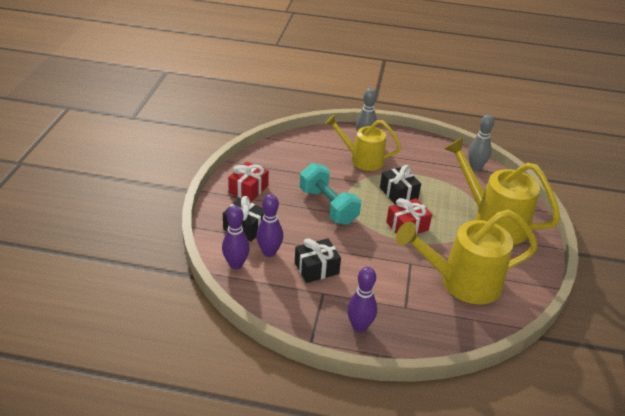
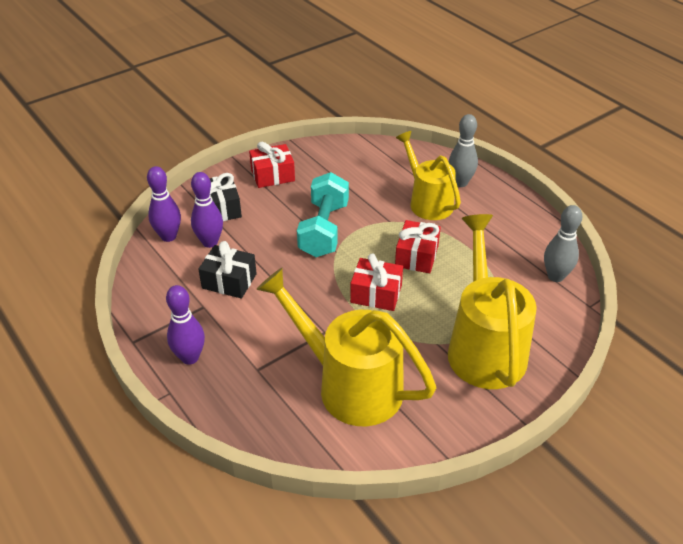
camera: 45 degrees right, 5 degrees up
black gift [380,165,421,204] -> red gift [395,220,441,273]

